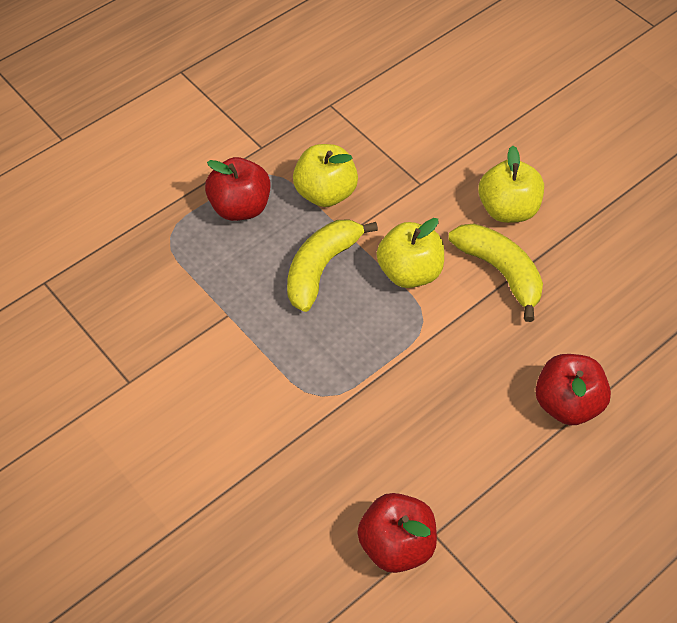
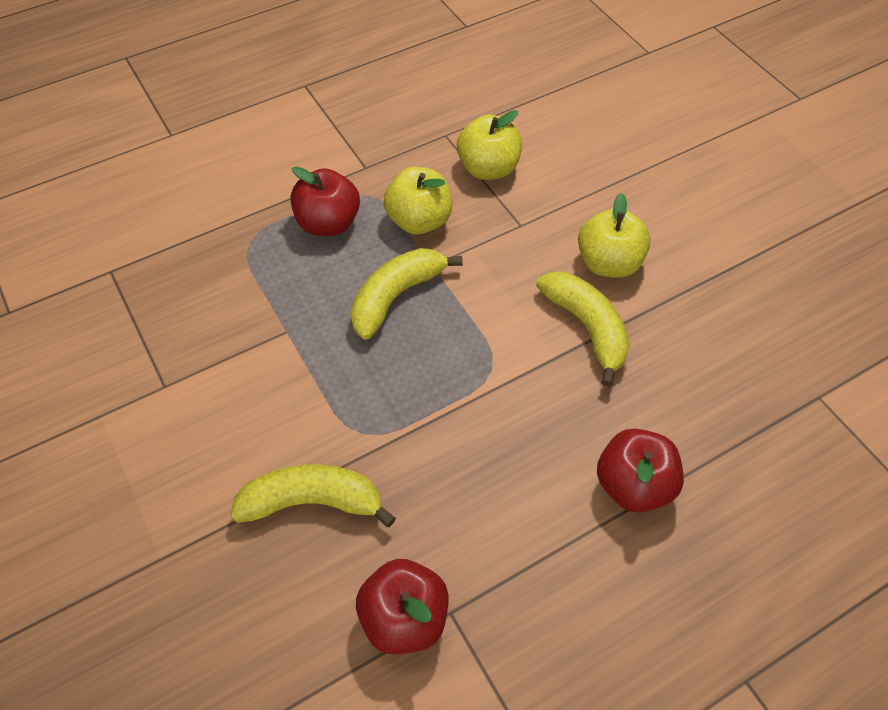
camera: 10 degrees right, 0 degrees up
yellow apple [377,218,444,288] -> yellow apple moved to [457,110,522,180]
none -> yellow banana [230,464,396,527]

